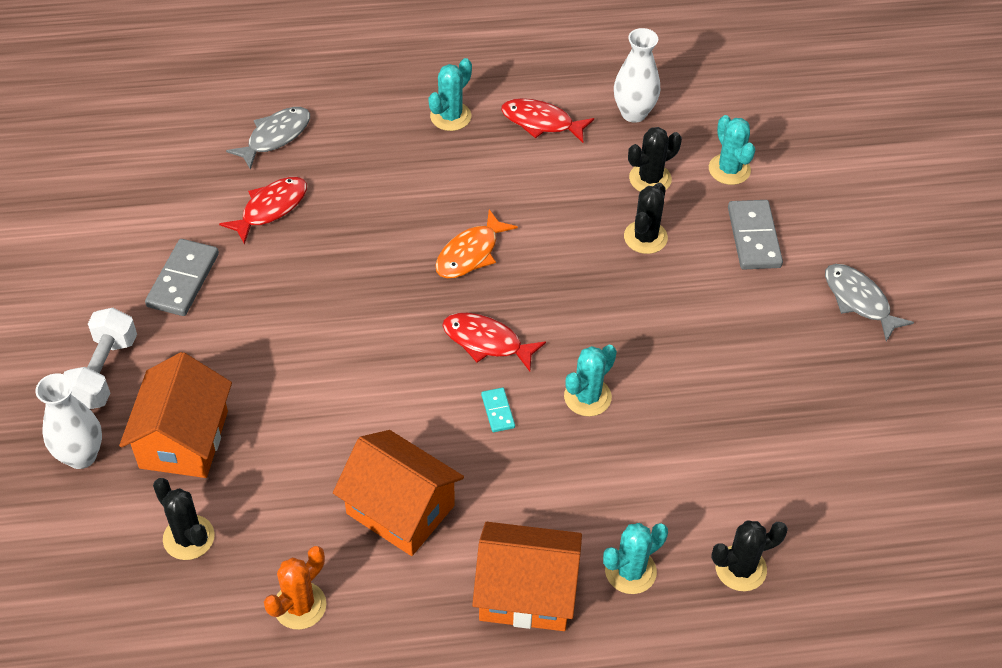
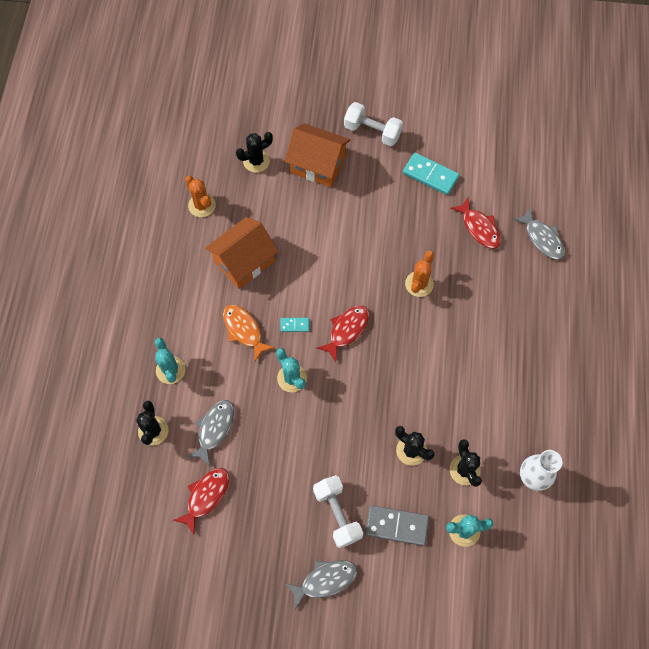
camera: 105 degrees right, 15 degrees up
white vase [36,373,102,469] -> none
grey domino [145,239,219,316] -> turquoise domino [403,153,459,195]
turquoise cactus [428,58,472,131] -> none
orange fish [435,209,518,278] -> orange fish moved to [223,305,275,361]
orange house [472,522,582,631] -> none
red fish [501,98,594,143] -> red fish moved to [173,468,229,535]
none -> grey fish [187,400,234,466]
none -> white dumbbell [313,475,363,548]
none -> orange cactus [405,251,434,297]

